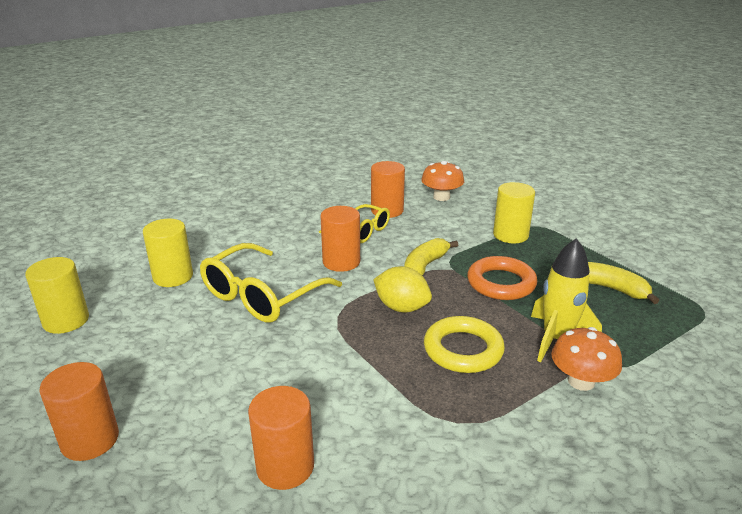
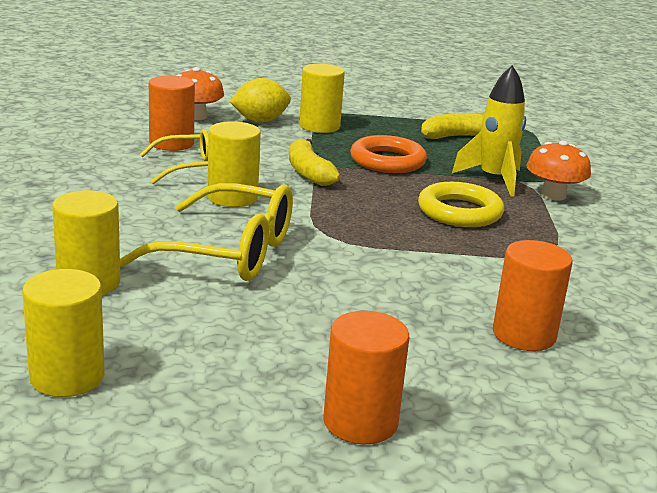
camera: 55 degrees left, 5 degrees down
yellow glasses [200,243,342,323] -> yellow glasses turned 60 degrees counterclockwise [120,183,293,281]
orange cylinder [320,206,360,272] -> yellow cylinder [208,121,261,207]
yellow lemon [373,266,432,313] -> yellow lemon moved to [230,78,291,122]

